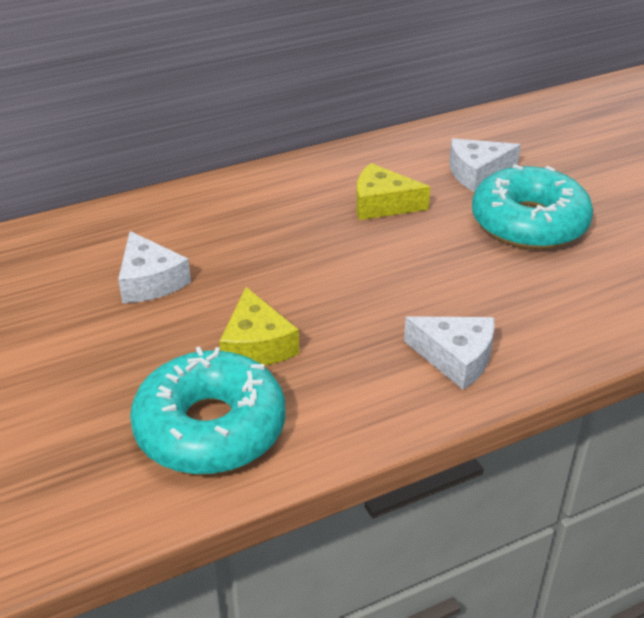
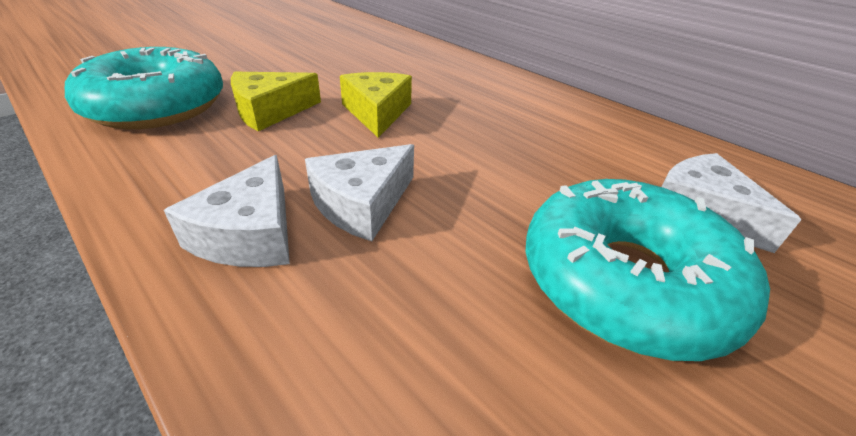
camera: 70 degrees right, 0 degrees up
white cheese [118,231,191,303] -> white cheese moved to [305,144,414,241]
yellow cheese [356,163,430,220] -> yellow cheese moved to [340,72,412,138]

